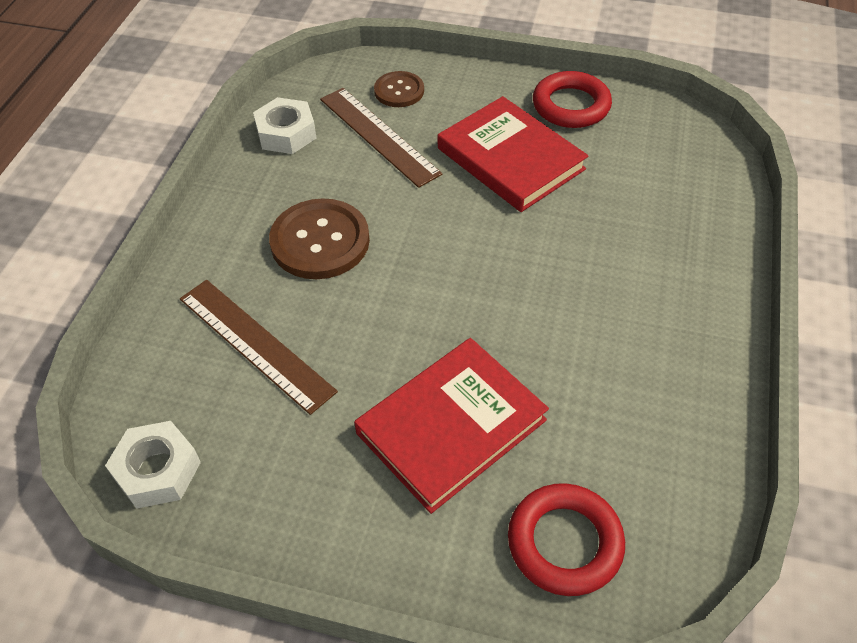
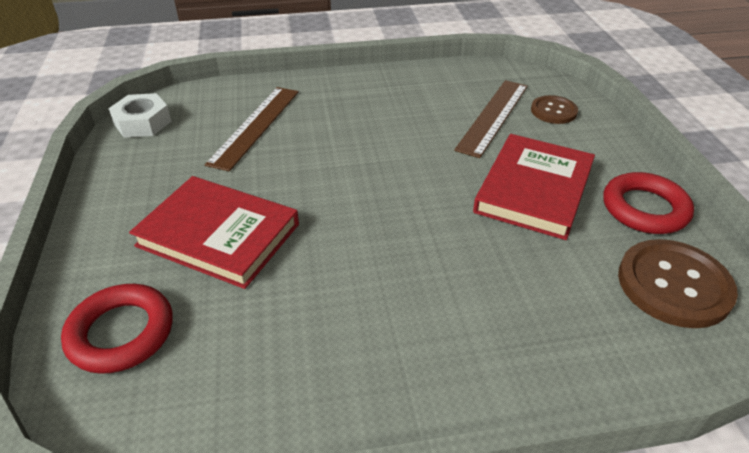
camera: 65 degrees right, 10 degrees down
white nut [253,97,316,154] -> none
brown button [269,198,370,279] -> brown button moved to [618,239,738,328]

